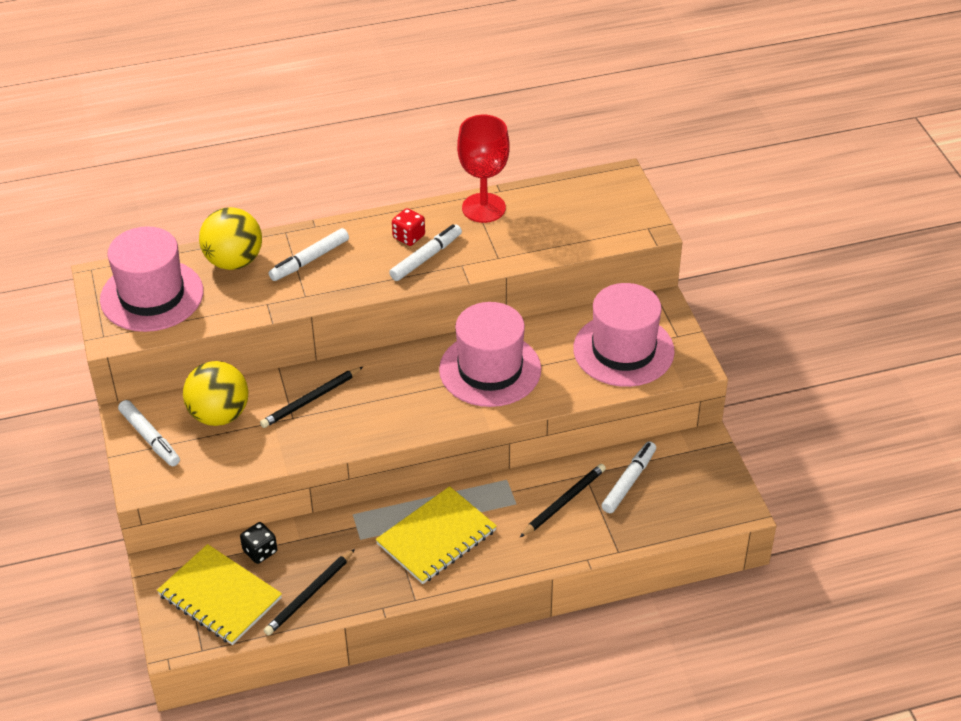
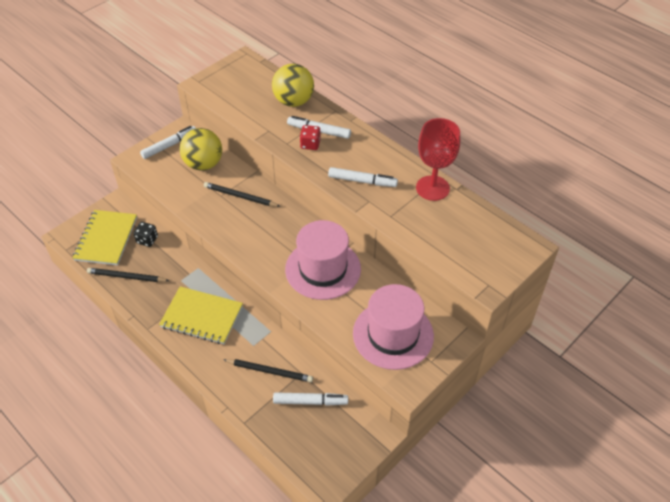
camera: 60 degrees right, 5 degrees up
pink hat [100,226,203,332] -> none
white marker [118,400,180,466] -> white marker turned 150 degrees counterclockwise [140,126,196,159]
red dice [392,208,425,246] -> red dice moved to [300,125,321,150]

